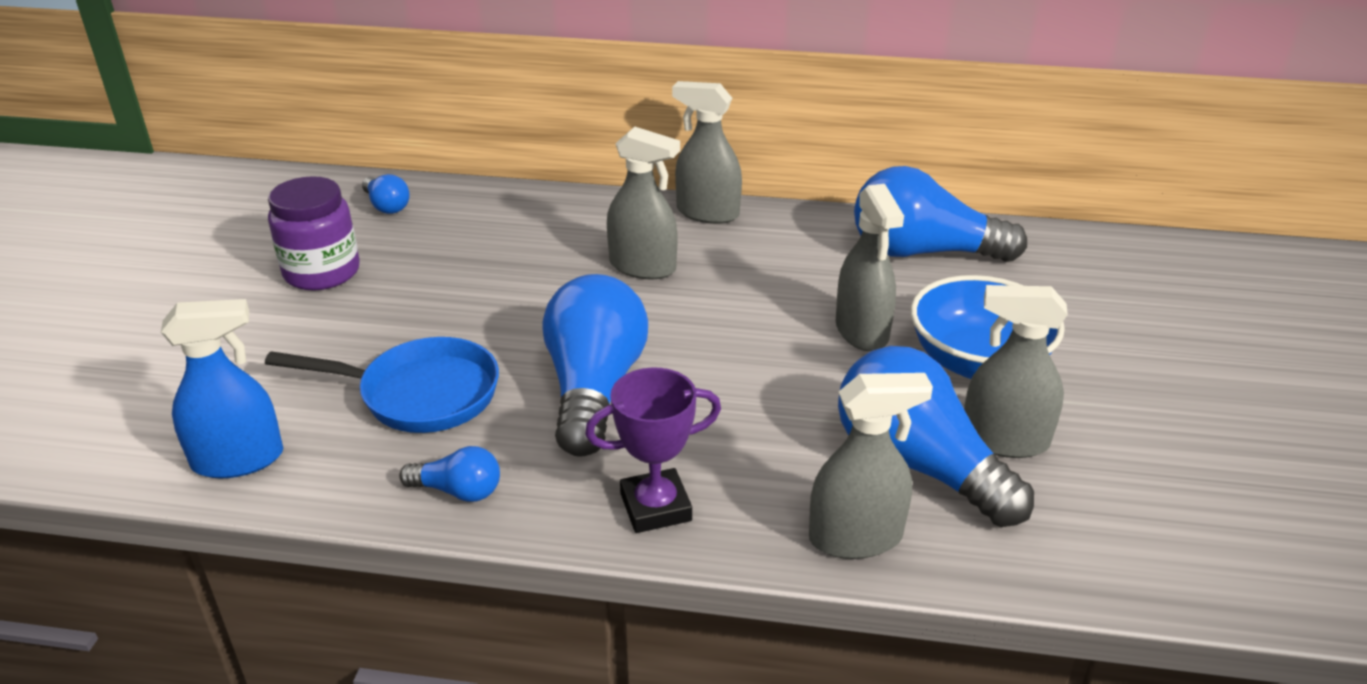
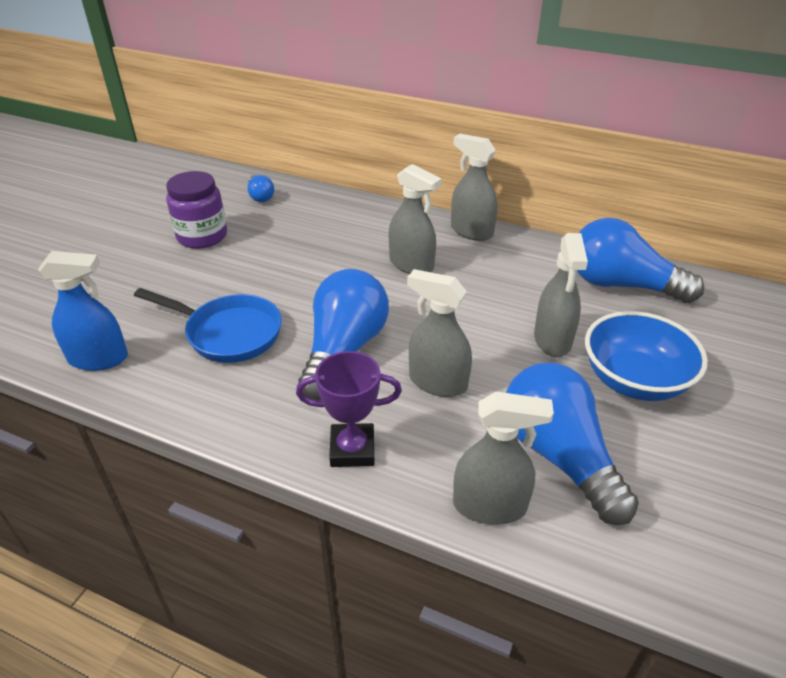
camera: 15 degrees right, 5 degrees up
blue light bulb [399,446,500,502] -> none
grey spray bottle [964,285,1068,458] -> grey spray bottle moved to [407,269,472,397]

